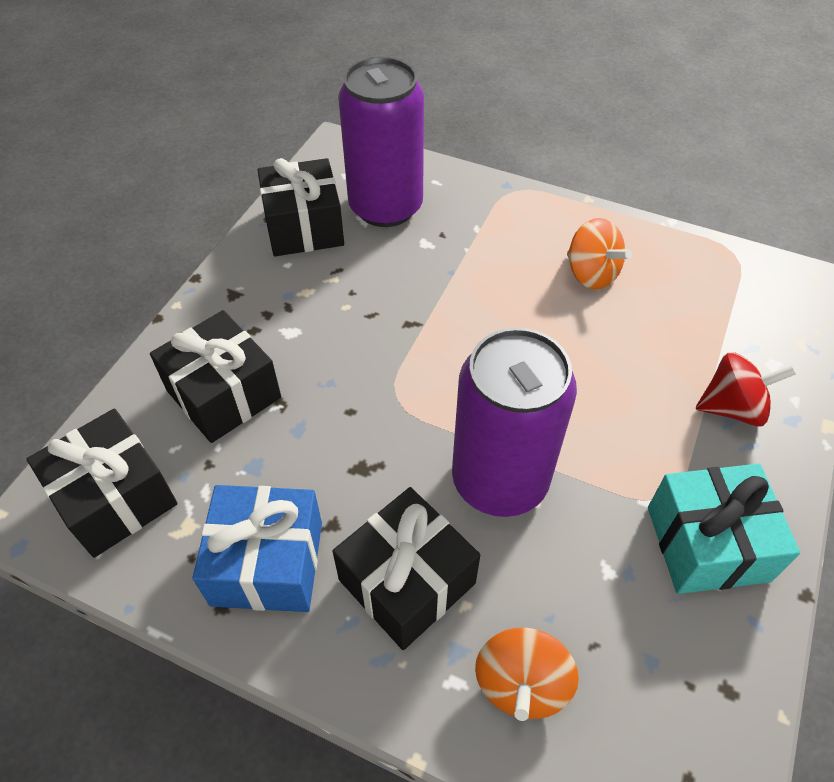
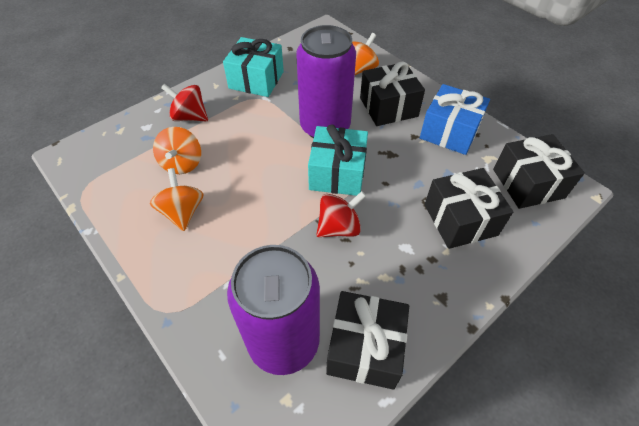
camera: 155 degrees left, 0 degrees up
none -> orange spinning top [153,127,201,174]
none -> turquoise gift [308,124,368,196]
none -> red spinning top [316,191,366,237]

